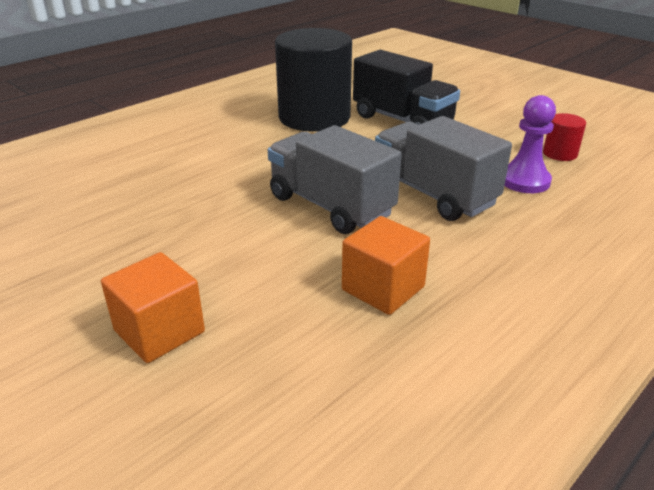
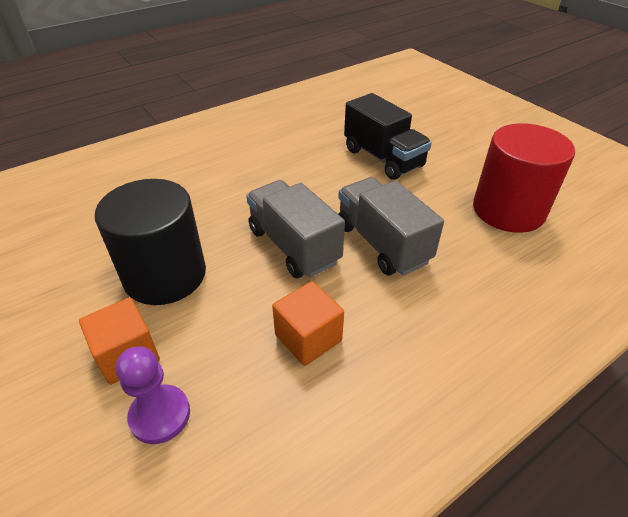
camera: 10 degrees right, 10 degrees up
black cylinder [275,28,352,132] -> black cylinder moved to [95,179,206,305]
purple pawn [504,95,556,193] -> purple pawn moved to [116,346,190,444]
red cylinder [543,113,586,161] -> red cylinder [473,123,575,233], size x2.42

